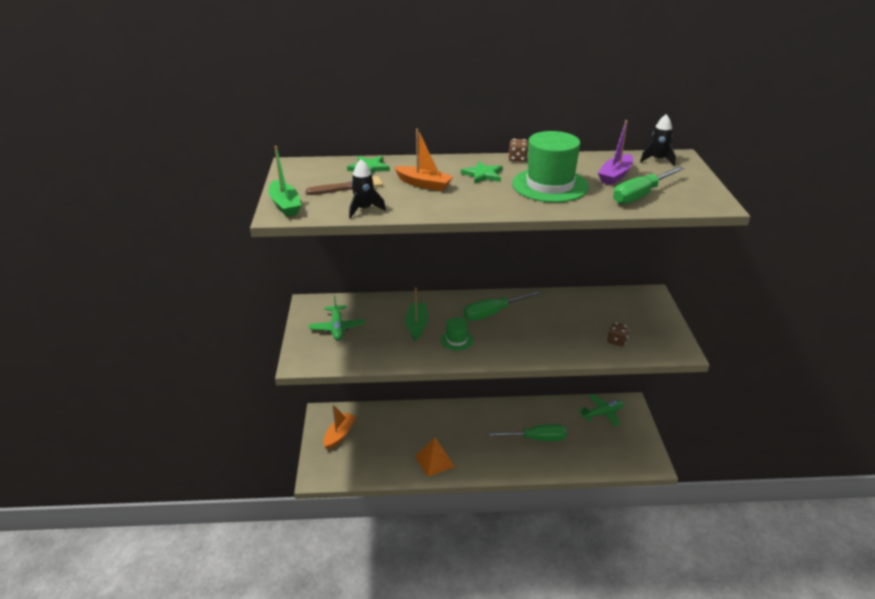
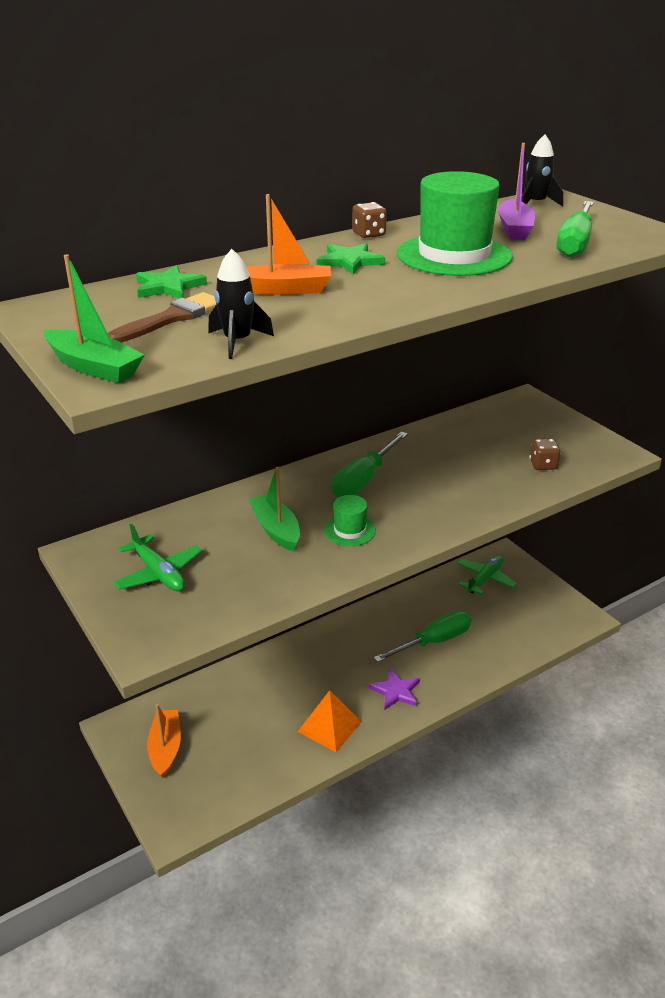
camera: 30 degrees left, 0 degrees up
none -> purple star [369,668,420,710]

